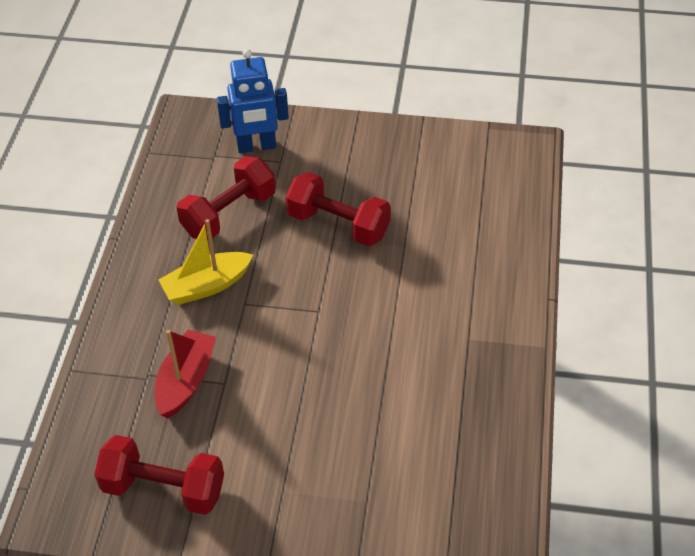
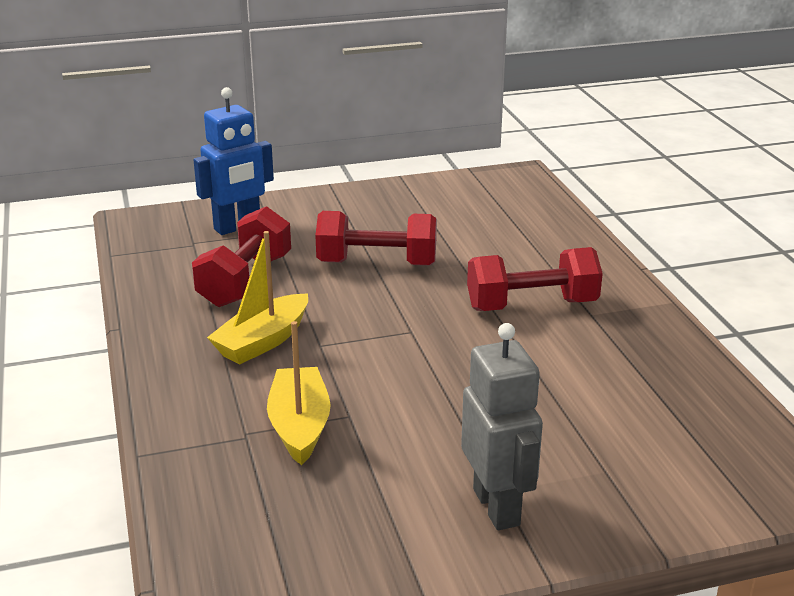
camera: 25 degrees left, 20 degrees down
red dumbbell [94,435,224,515] -> red dumbbell moved to [467,247,603,311]
red boat [155,330,216,418] -> yellow boat [267,321,331,465]
none -> grey robot [461,323,543,530]

